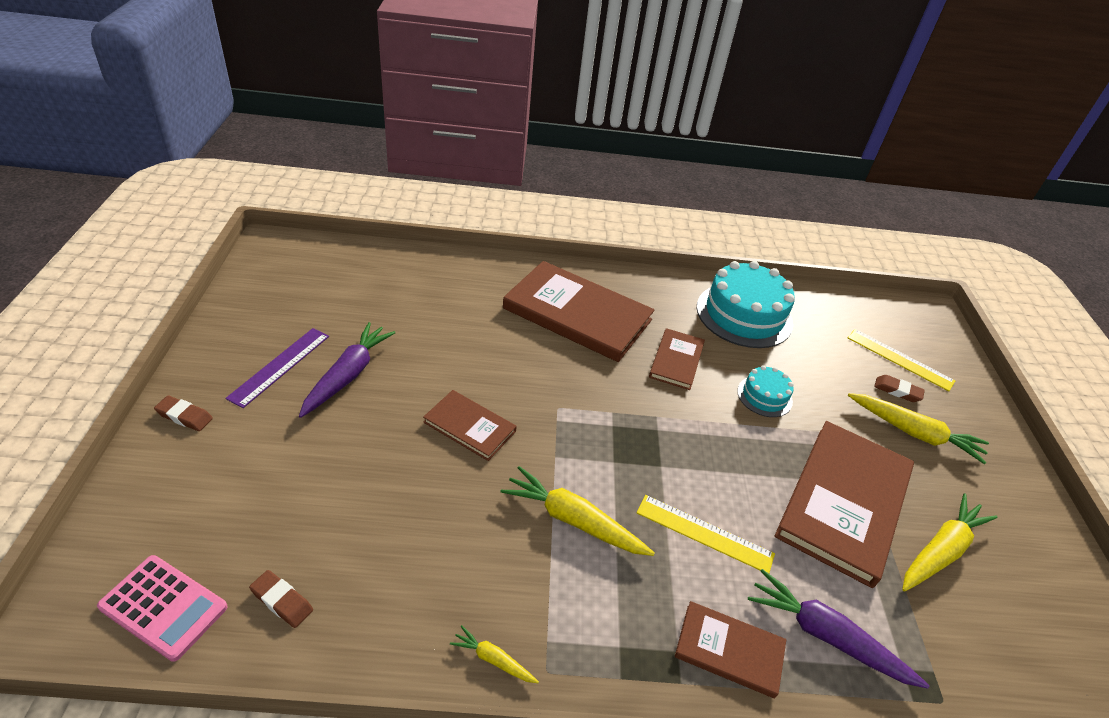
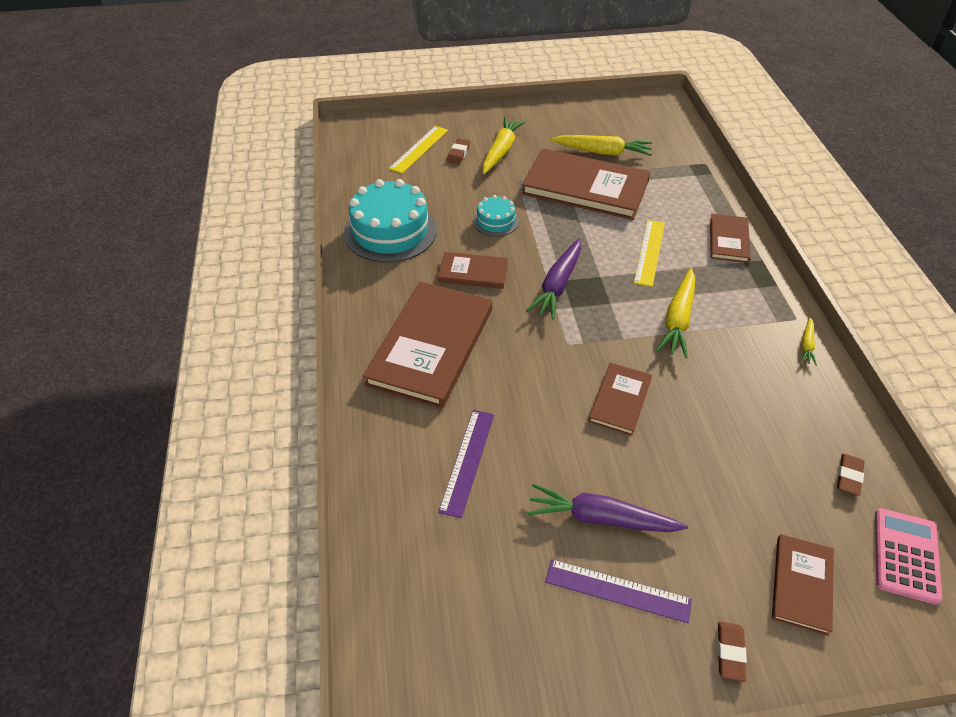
camera: 95 degrees left, 5 degrees up
purple carrot [748,569,930,689] -> purple carrot moved to [526,238,581,319]
yellow carrot [902,493,997,592] -> yellow carrot turned 150 degrees clockwise [550,135,652,156]
none -> purple ruler [438,410,494,518]
none -> brown book [772,534,834,636]

